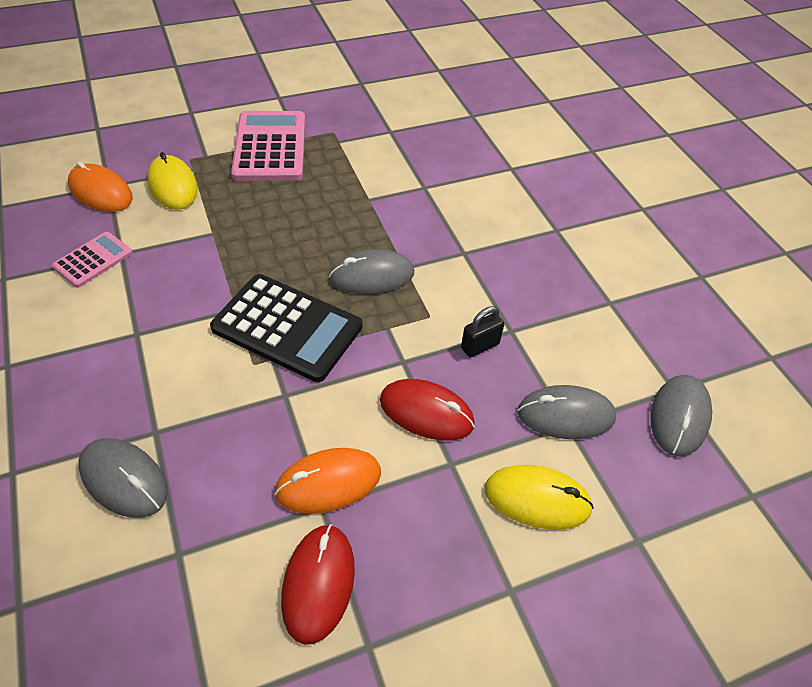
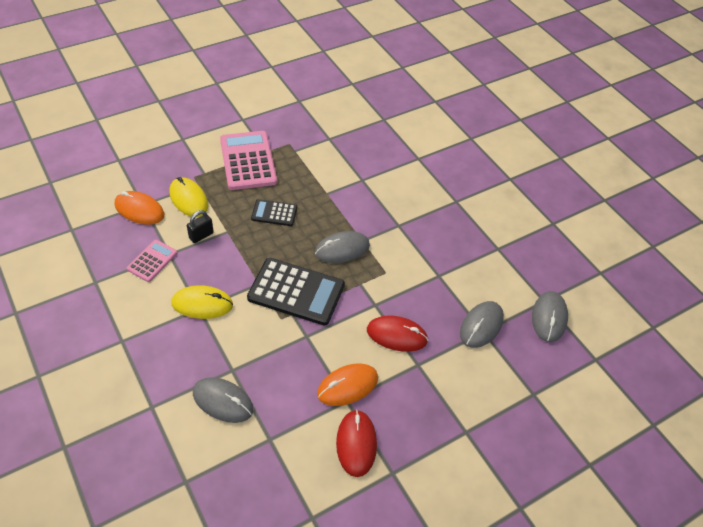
camera: 10 degrees left, 0 degrees up
black padlock [461,306,504,358] -> black padlock moved to [187,210,214,243]
yellow mouse [485,465,594,530] -> yellow mouse moved to [171,285,233,319]
grey mouse [517,385,616,439] -> grey mouse turned 45 degrees counterclockwise [460,301,504,348]
none -> black calculator [251,199,297,226]

